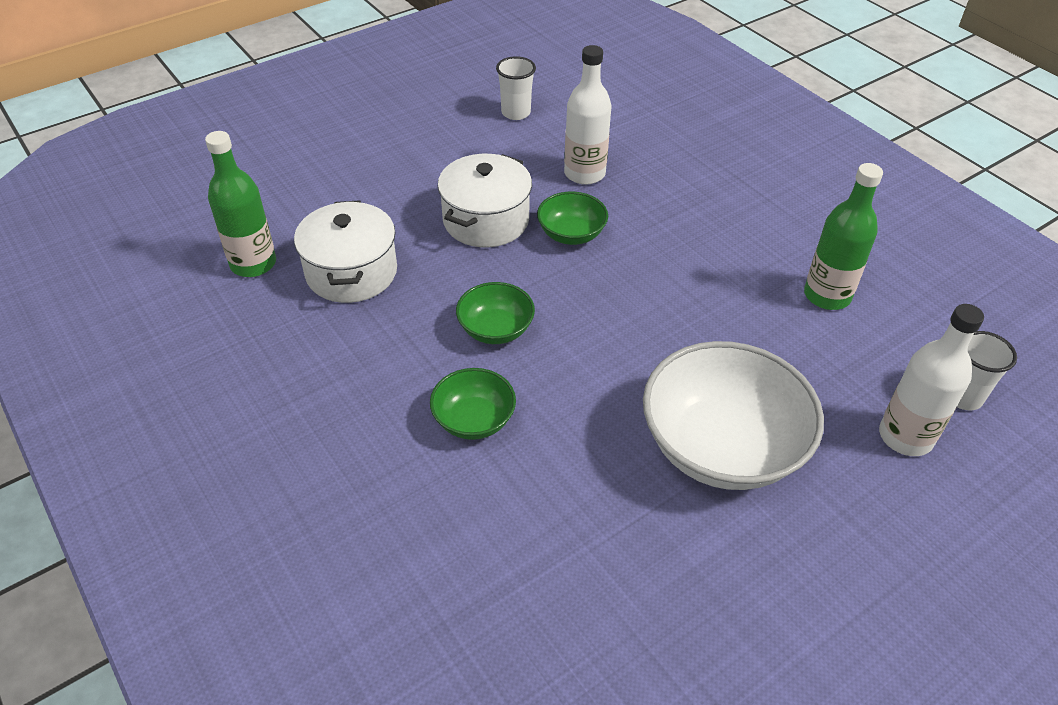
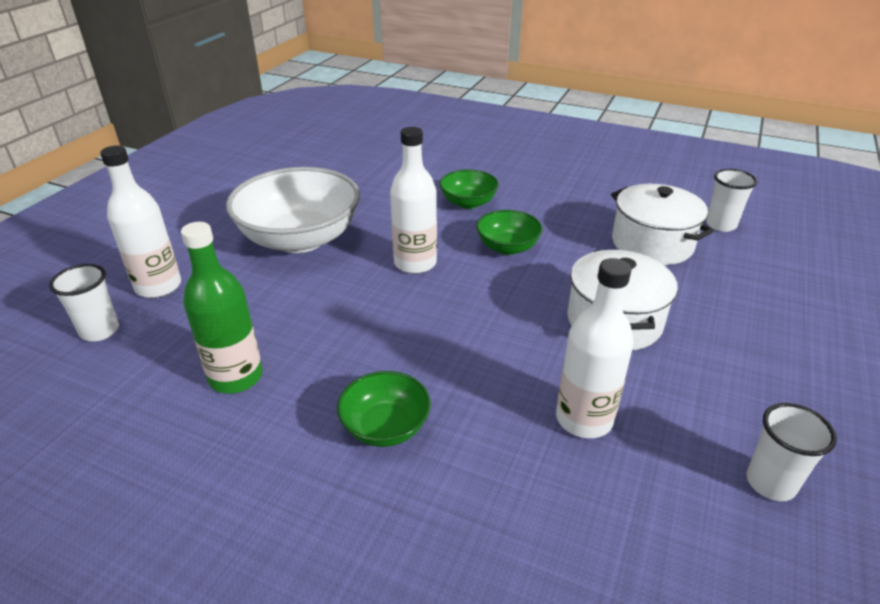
camera: 150 degrees right, 10 degrees down
green bottle [205,131,276,277] -> white cup [706,169,757,232]
green bowl [537,192,608,245] -> green bowl moved to [337,371,431,447]
none -> white bottle [390,127,437,274]

